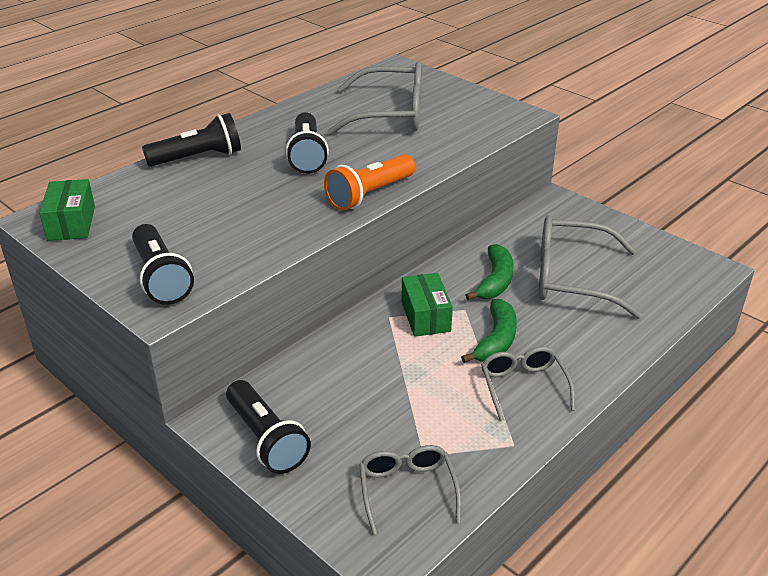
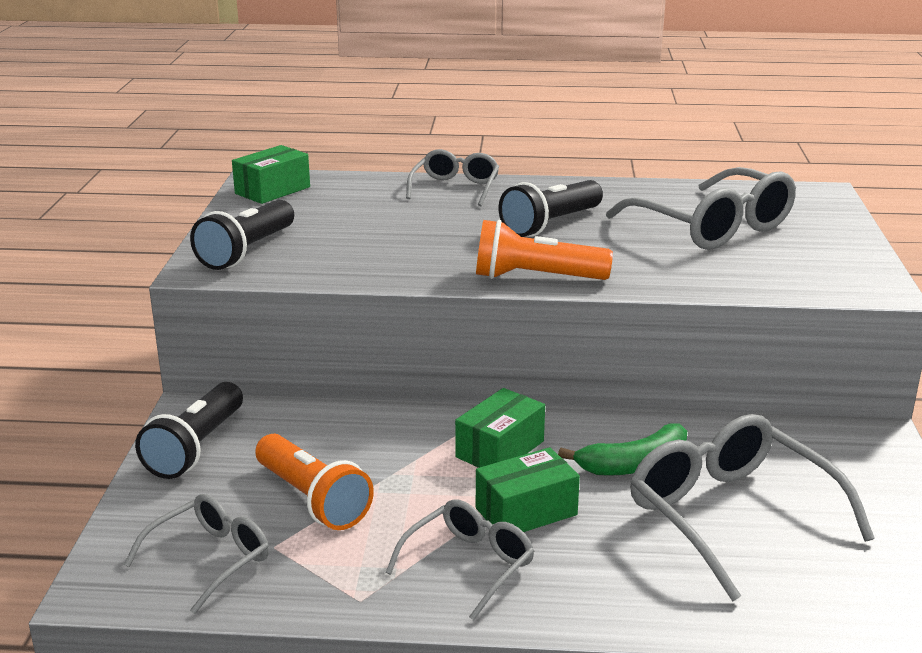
camera: 50 degrees right, 10 degrees down
black flashlight [142,113,241,167] -> grey glasses [406,149,499,206]
green banana [461,299,517,363] -> green box [476,447,580,532]
none -> orange flashlight [255,434,374,530]

